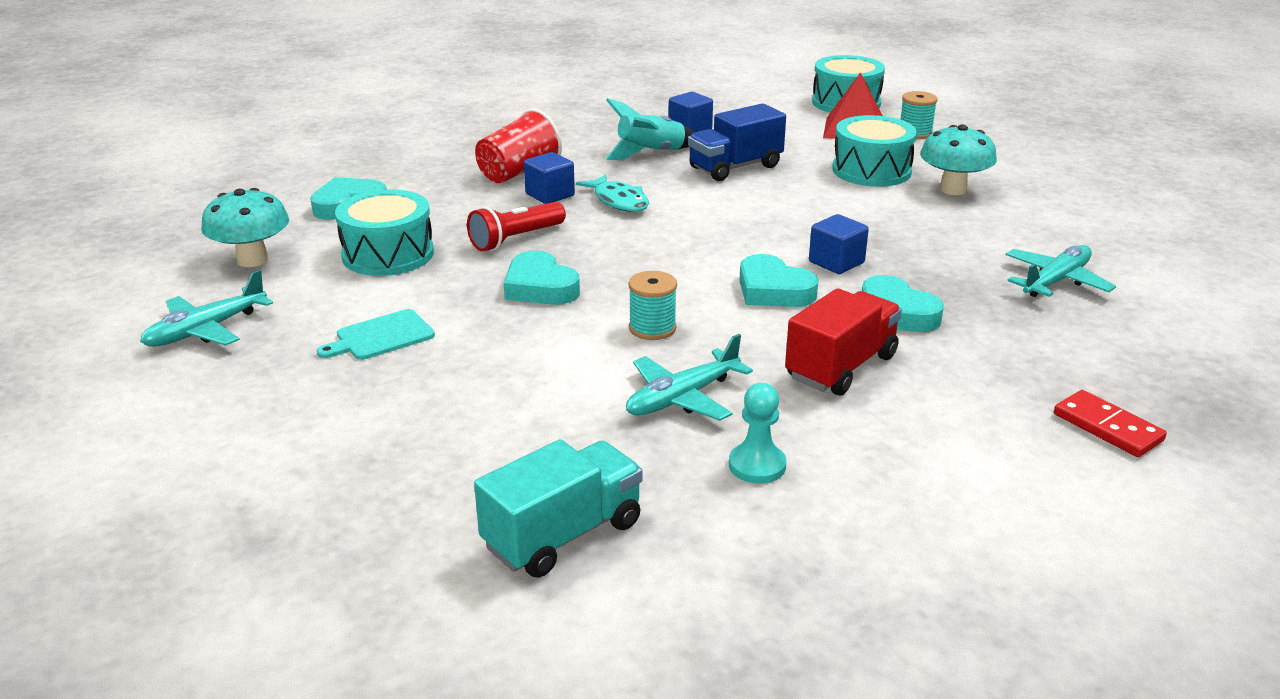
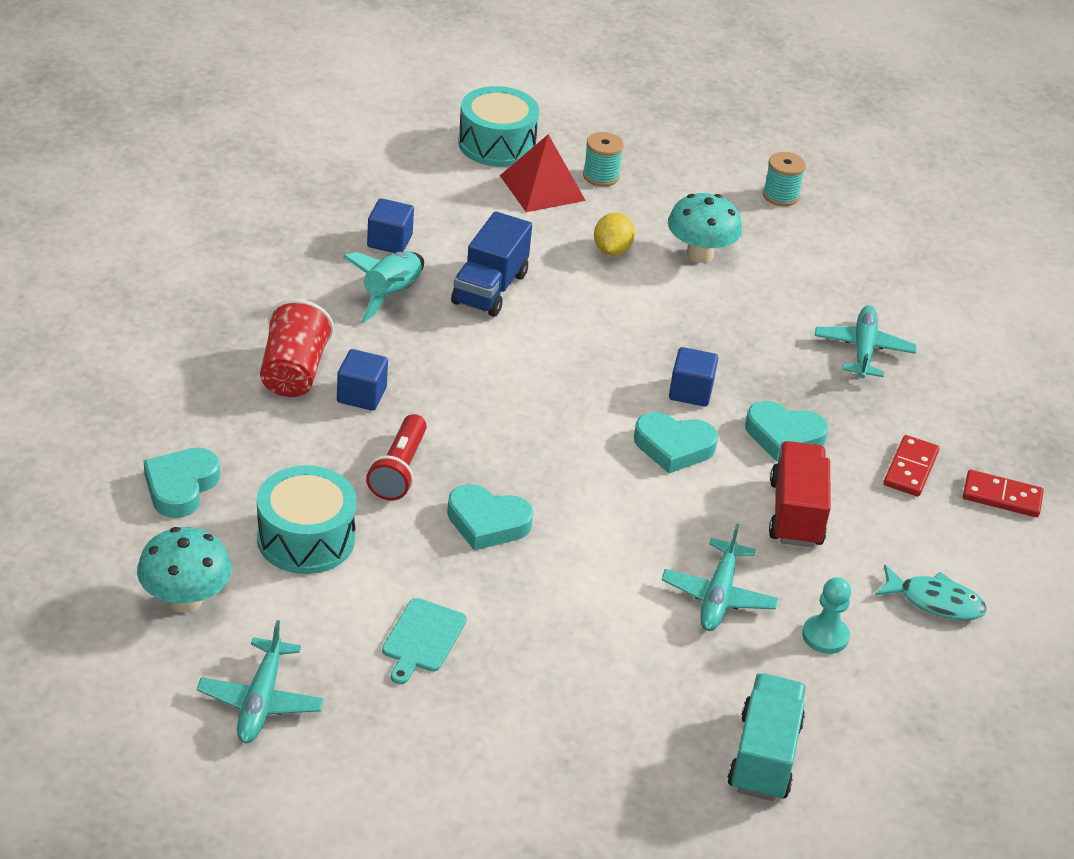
camera: 40 degrees left, 10 degrees up
turquoise fish [576,174,649,212] -> turquoise fish moved to [874,565,987,620]
turquoise spool [629,271,677,340] -> turquoise spool moved to [763,152,806,206]
turquoise drum [832,115,917,187] -> yellow lemon [594,212,635,256]
none -> red domino [884,435,939,496]

